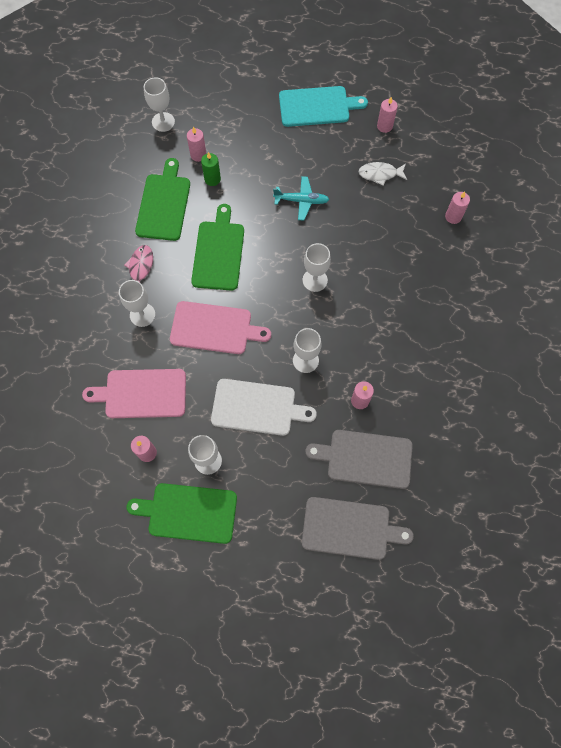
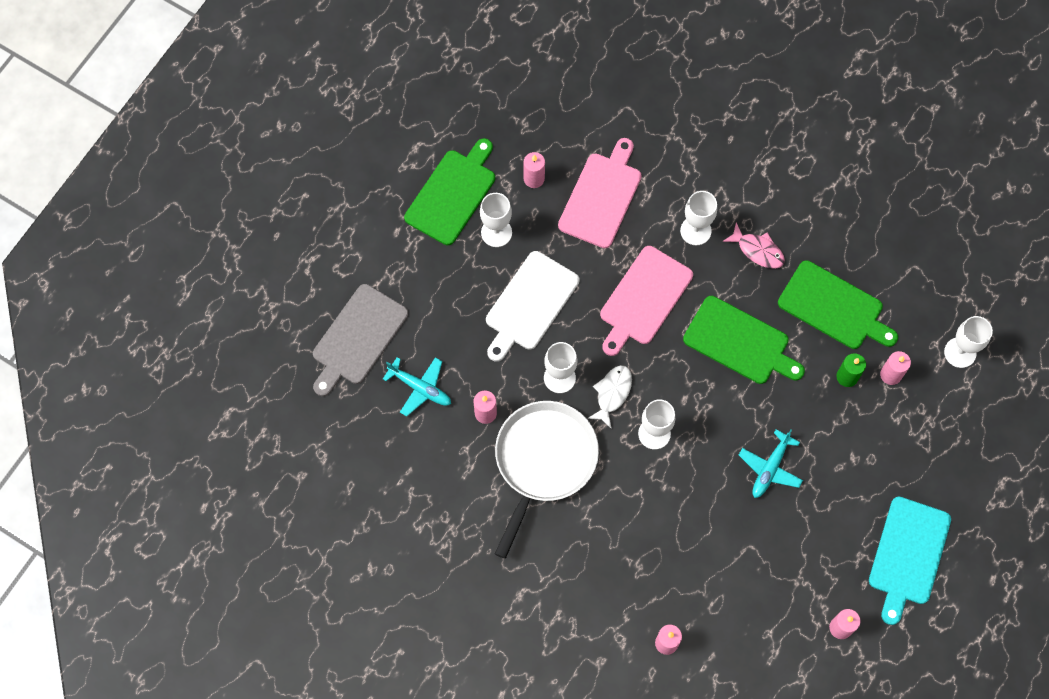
camera: 115 degrees right, 0 degrees up
grey cutting board [305,430,413,489] -> turquoise plane [383,357,451,416]
white fish [358,162,407,186] -> white fish moved to [587,365,632,429]
none -> white pan [495,401,599,559]

